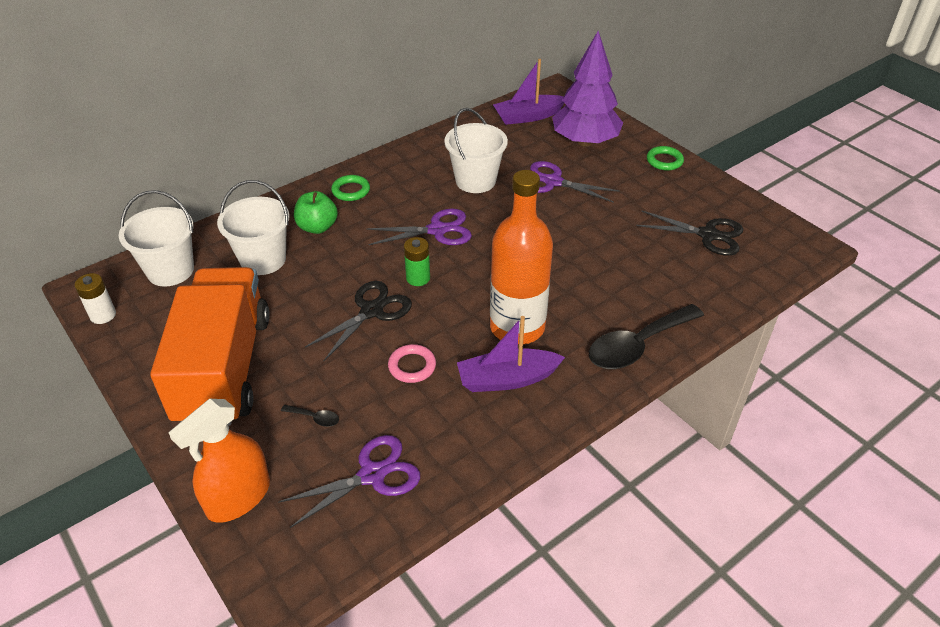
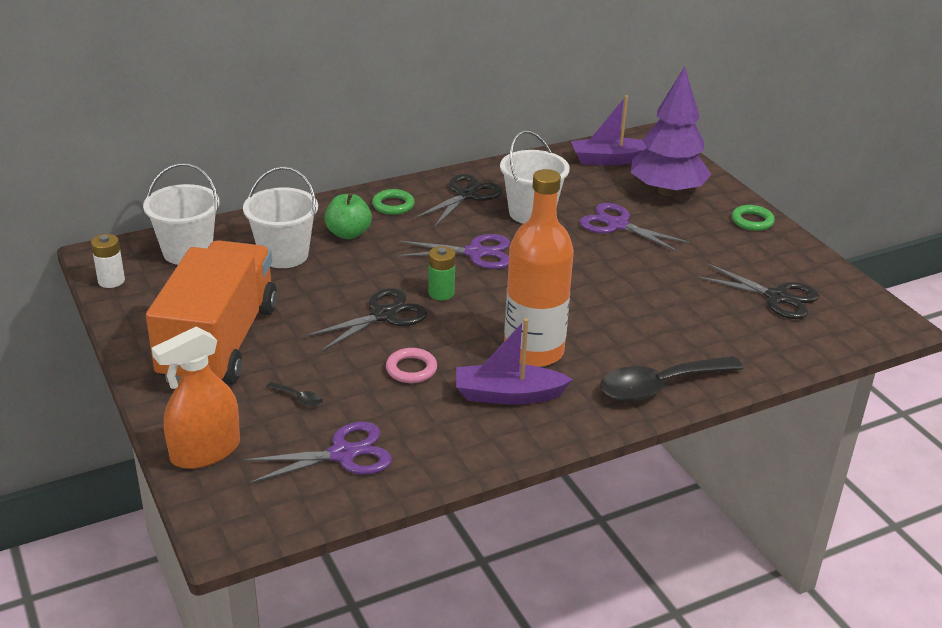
camera: 10 degrees right, 10 degrees down
none -> black scissors [414,174,502,228]

